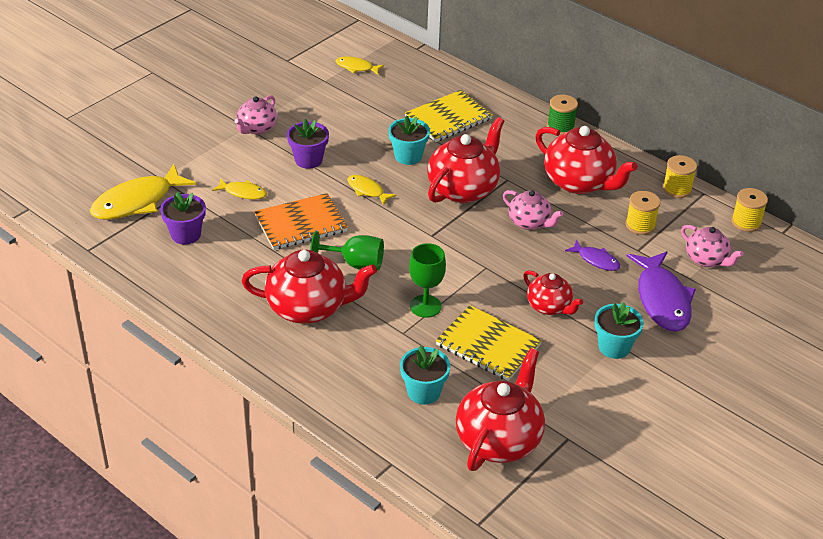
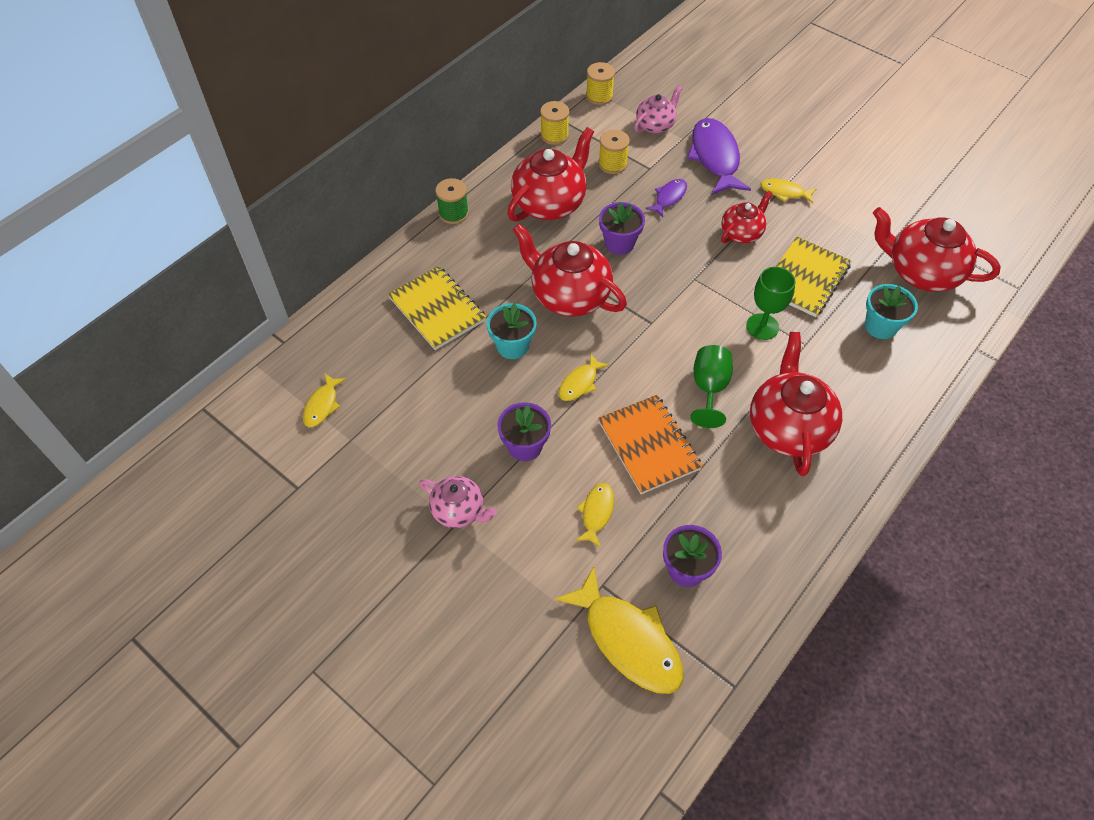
camera: 90 degrees left, 15 degrees up
pink teapot [503,190,563,230] -> purple flower pot [599,202,645,255]
turquoise flower pot [595,302,644,359] -> yellow fish [760,179,816,203]
purple fish [627,251,696,332] -> purple fish turned 90 degrees counterclockwise [687,118,751,195]

